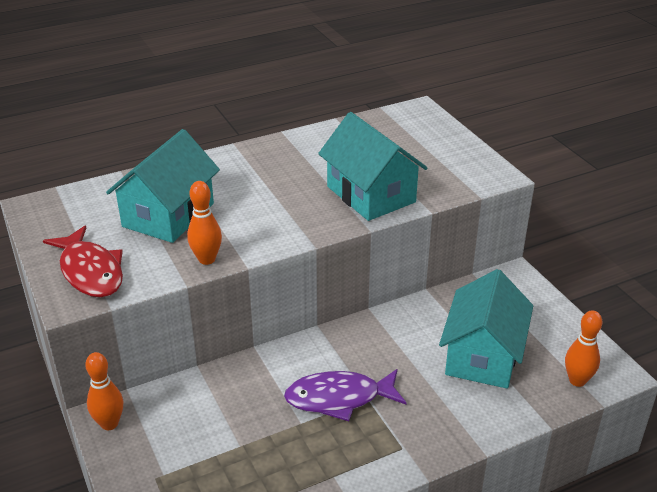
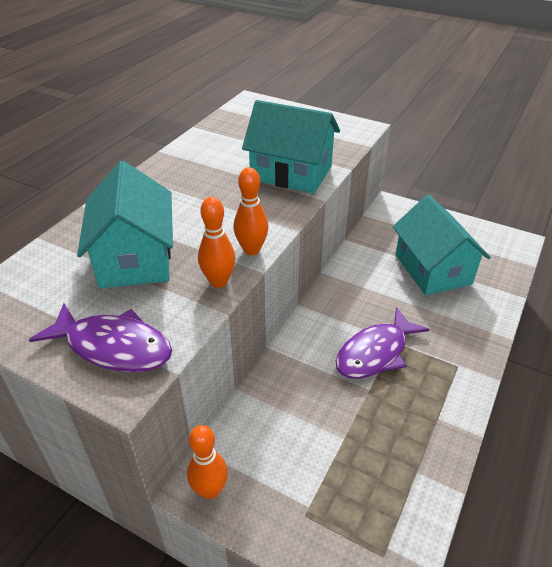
camera: 35 degrees left, 5 degrees up
red fish [43,225,123,297] -> purple fish [29,303,172,372]
orange bowling pin [565,311,602,387] -> orange bowling pin moved to [233,167,268,255]

